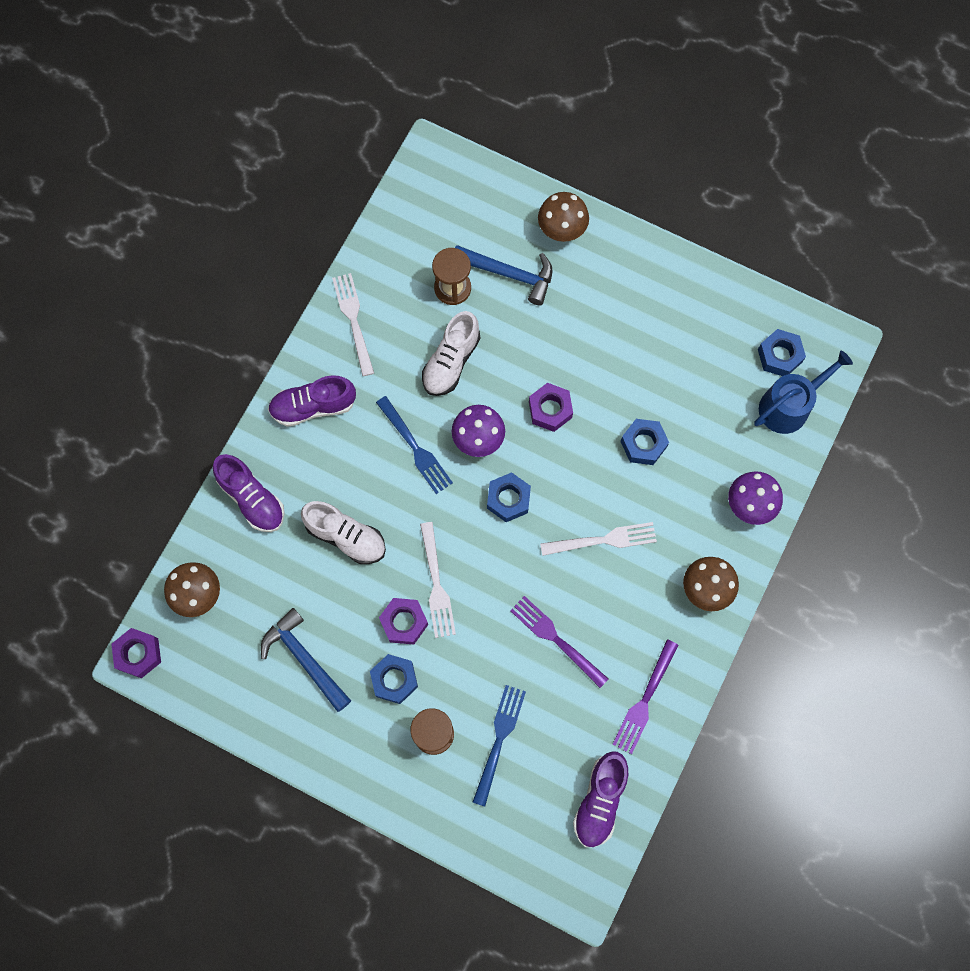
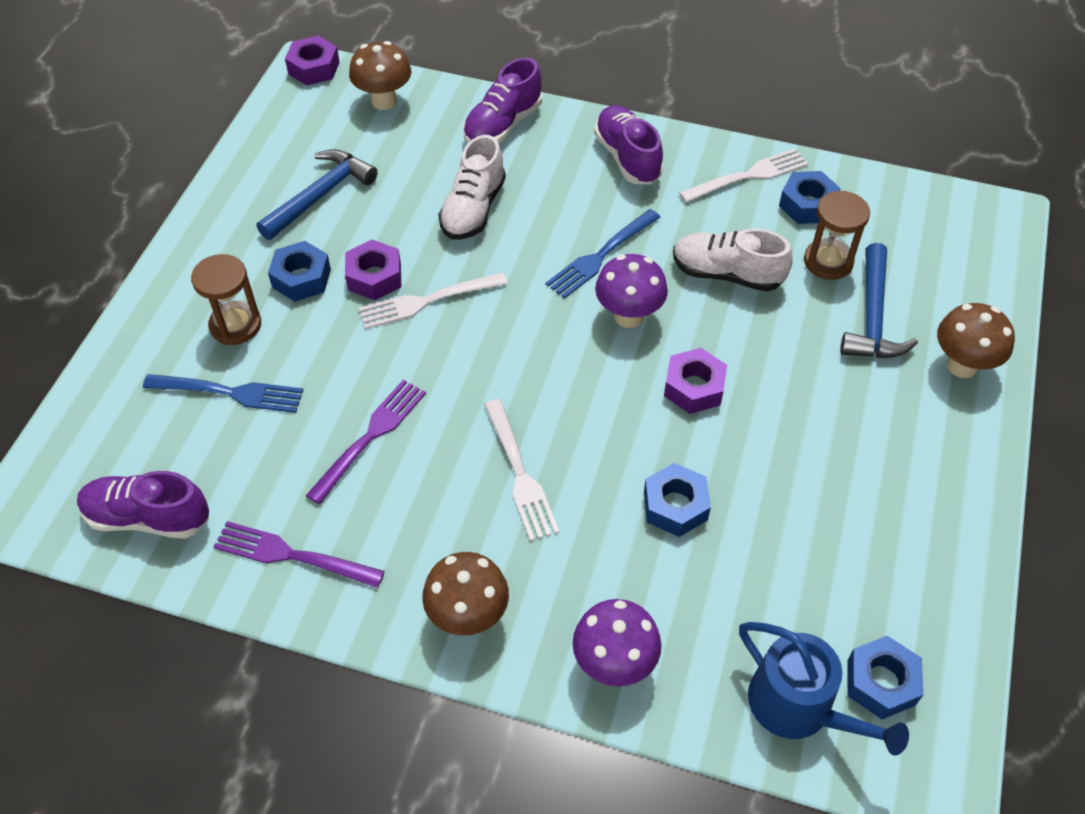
camera: 80 degrees right, 20 degrees down
blue nut [487,472,531,522] -> blue nut moved to [779,171,841,224]

